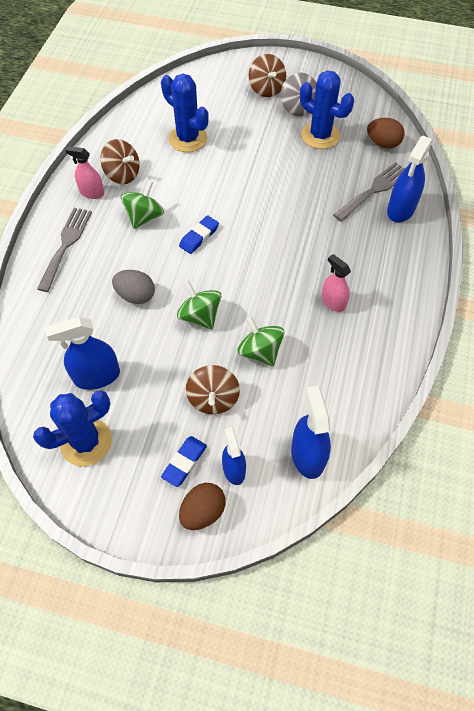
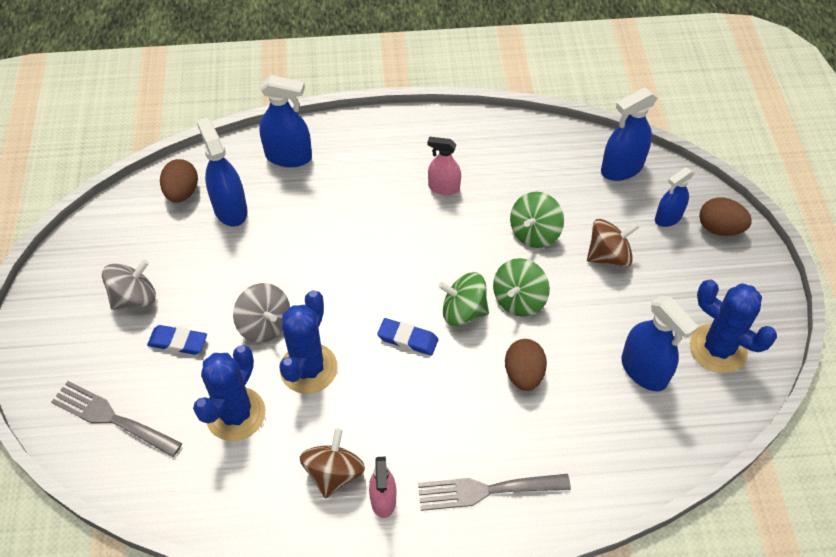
camera: 110 degrees left, 5 degrees down
grey egg [112,270,155,304] -> brown egg [505,339,547,391]
green spinning top [121,181,164,229] -> green spinning top moved to [438,272,489,326]
blue eraser [161,436,207,487] -> blue eraser moved to [147,325,207,355]
brown spinning top [249,54,286,97] -> none
blue cactus [300,70,354,149] -> blue cactus moved to [279,290,338,394]
pink spray bottle [322,254,351,312] -> pink spray bottle turned 75 degrees clockwise [428,137,461,195]
grey fork [333,162,405,222] -> grey fork moved to [51,381,182,457]
none -> blue spray bottle [197,118,248,227]
none -> grey spinning top [233,283,290,343]

